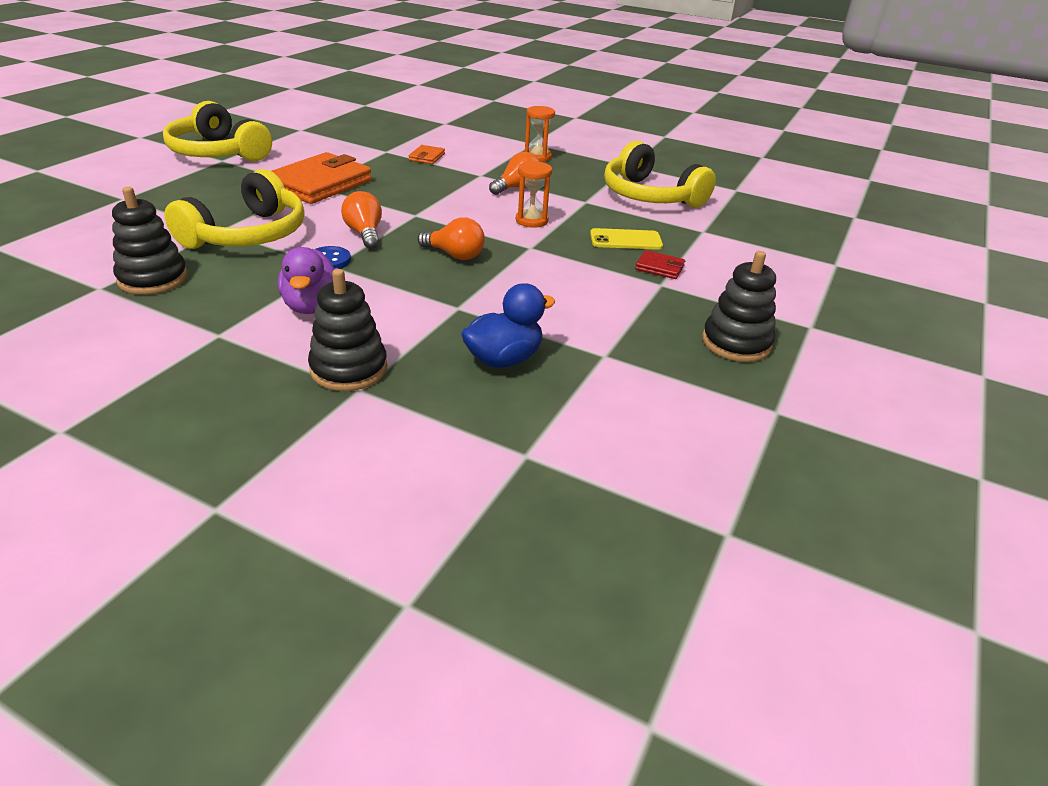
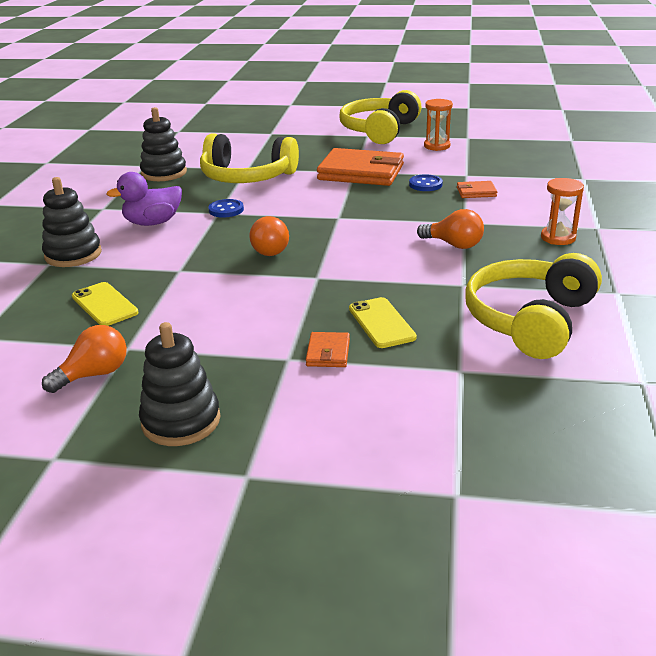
camera: 75 degrees right, 5 degrees down
orange light bulb [341,191,382,249] -> orange light bulb moved to [42,325,127,393]
blue duck [461,283,556,368] -> yellow phone [72,282,139,326]
orange hourglass [516,161,552,228] -> orange hourglass moved to [424,99,453,151]
red wallet [635,250,685,279] -> orange wallet [306,332,350,367]
none -> blue button [409,174,443,191]

